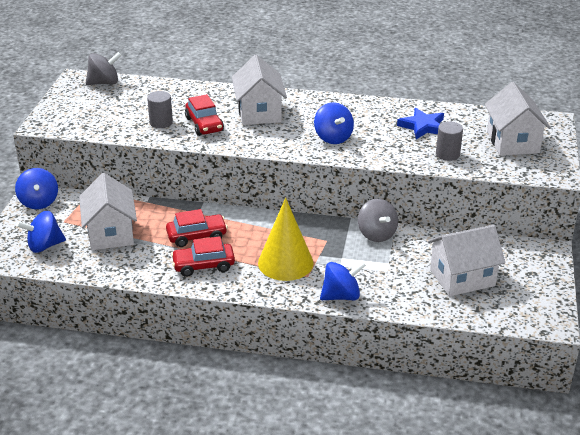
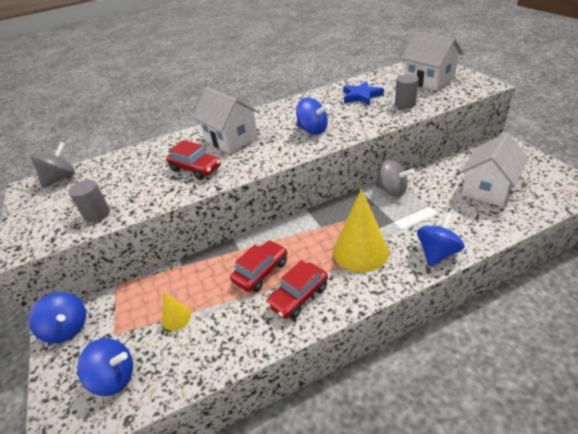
camera: 30 degrees left, 5 degrees up
blue spinning top [16,211,66,253] -> blue spinning top turned 120 degrees counterclockwise [77,338,133,396]
white house [79,173,137,250] -> yellow cone [162,292,191,331]
grey cylinder [147,91,173,128] -> grey cylinder moved to [69,180,110,222]

